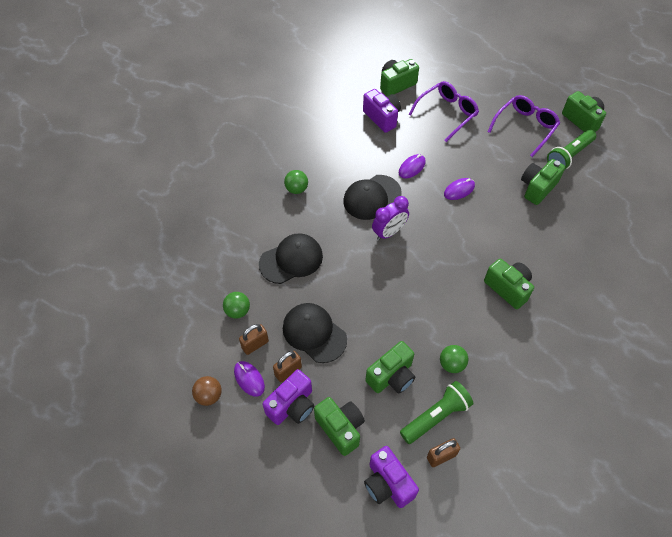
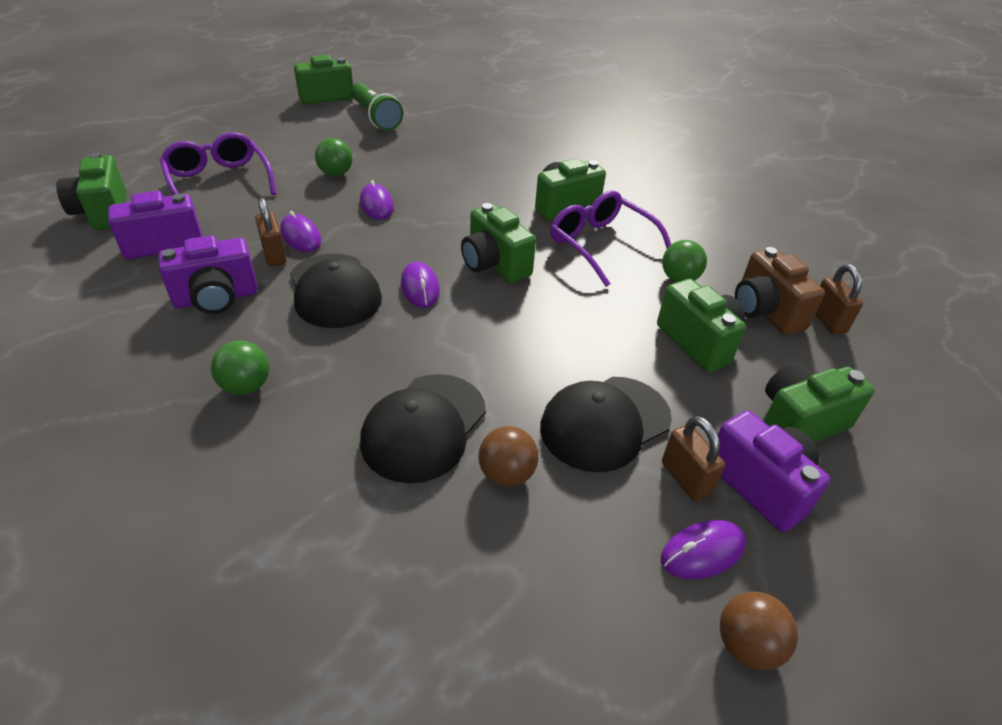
camera: 80 degrees left, 15 degrees down
green ball [223,292,250,319] -> green ball moved to [315,138,352,176]
brown padlock [239,324,269,355] -> brown padlock moved to [255,198,286,266]
black cap [259,233,323,284] -> black cap turned 135 degrees counterclockwise [360,374,486,483]
purple camera [364,446,419,508] -> purple camera moved to [158,235,258,314]
purple clock [372,196,409,240] -> purple mouse [401,262,440,308]
green flashlight [400,381,473,444] -> brown camera [735,247,825,335]
purple glasses [488,95,560,157] -> purple glasses moved to [550,191,671,287]
green camera [521,159,565,205] -> green camera moved to [461,203,536,283]
none -> brown ball [479,426,539,487]

